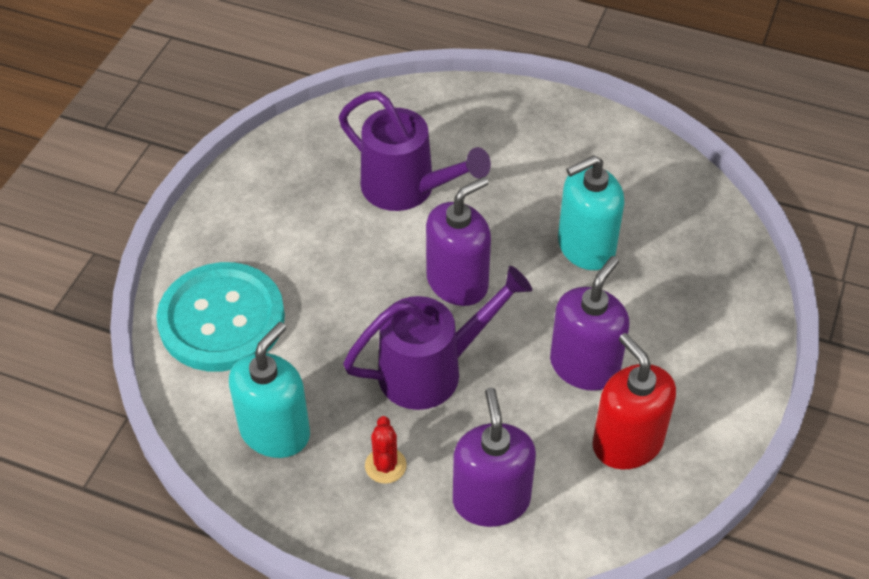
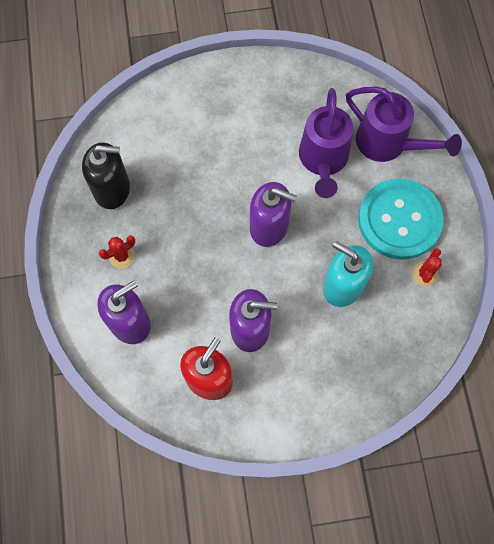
camera: 60 degrees right, 20 degrees up
turquoise button [156,262,285,372] -> turquoise button moved to [358,179,444,260]
turquoise soap dispenser [229,322,310,458] -> black soap dispenser [82,142,130,209]
purple watering can [343,266,532,410] -> purple watering can moved to [346,87,462,162]
none -> red cactus [412,248,442,286]

